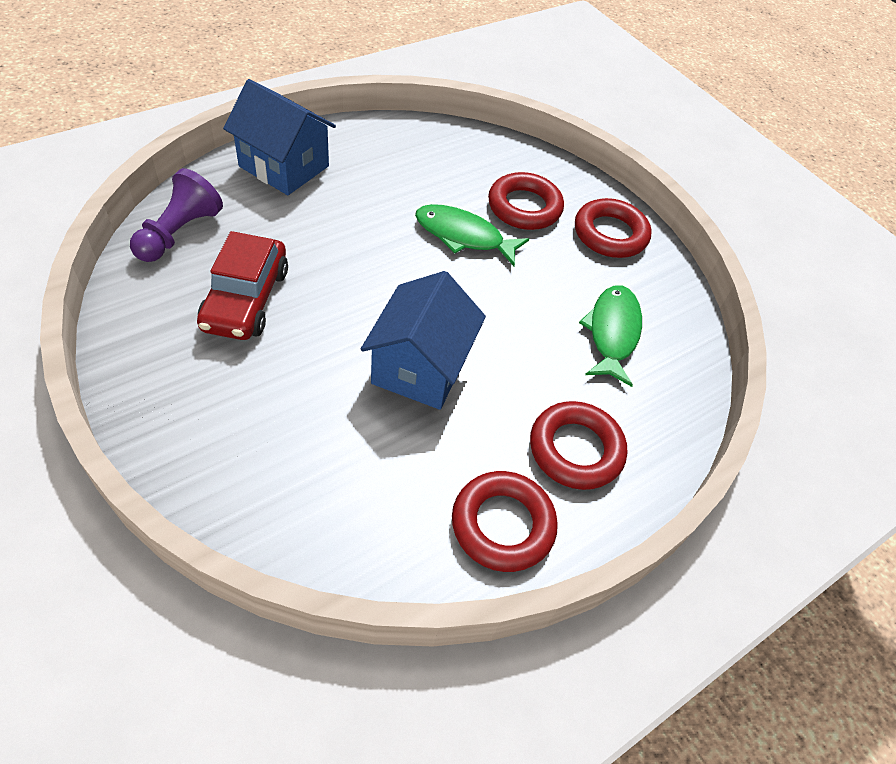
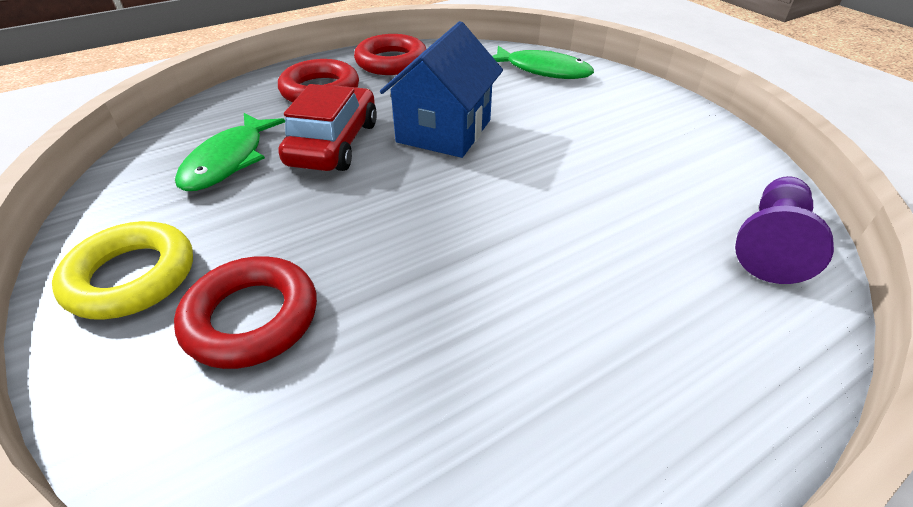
camera: 170 degrees left, 10 degrees down
red car [197,231,288,340] -> red car moved to [278,84,377,171]
blue house [223,79,336,195] -> none
green fish [415,204,529,266] -> green fish moved to [492,46,594,79]
red ring [575,198,651,258] -> yellow ring [52,221,193,320]

